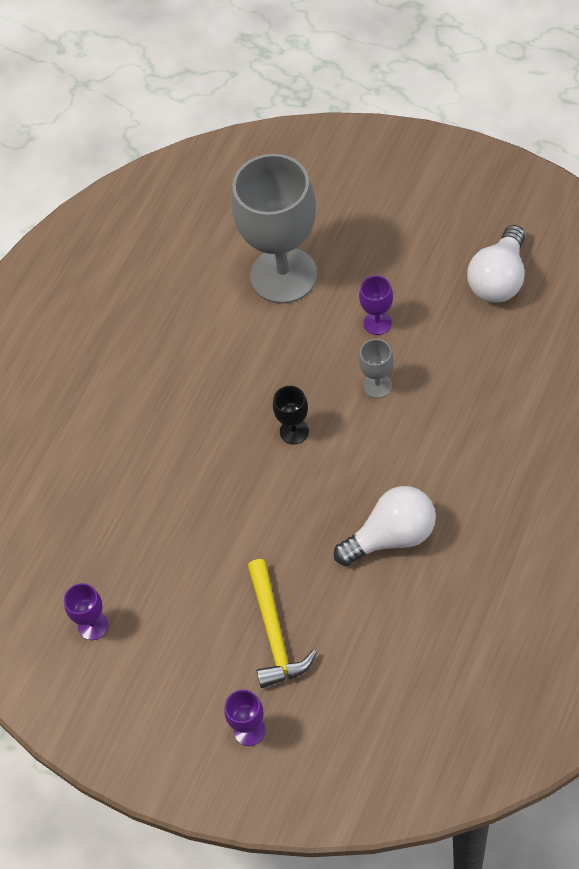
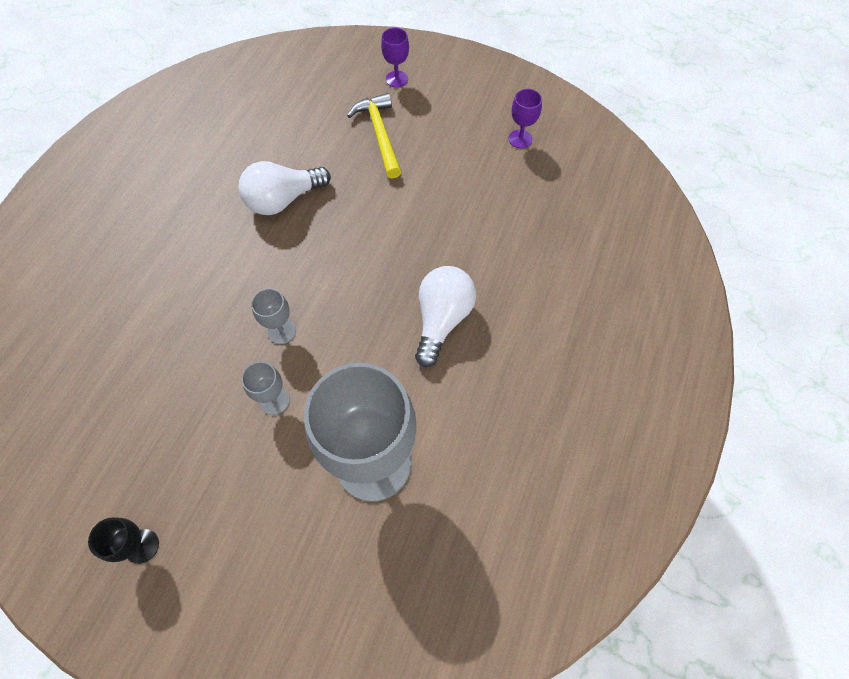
camera: 170 degrees right, 5 degrees up
black goblet [273,386,309,445] -> black goblet moved to [88,518,159,564]
purple goblet [359,276,393,335] -> grey goblet [241,361,290,415]
white light bulb [467,225,525,303] -> white light bulb moved to [415,266,476,367]

